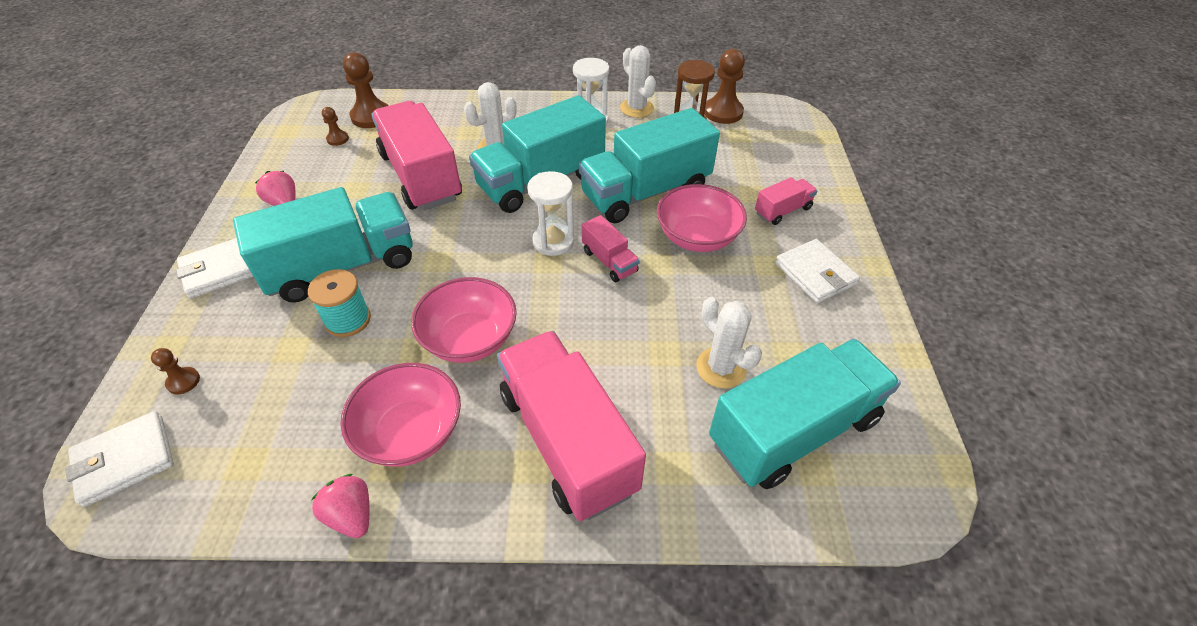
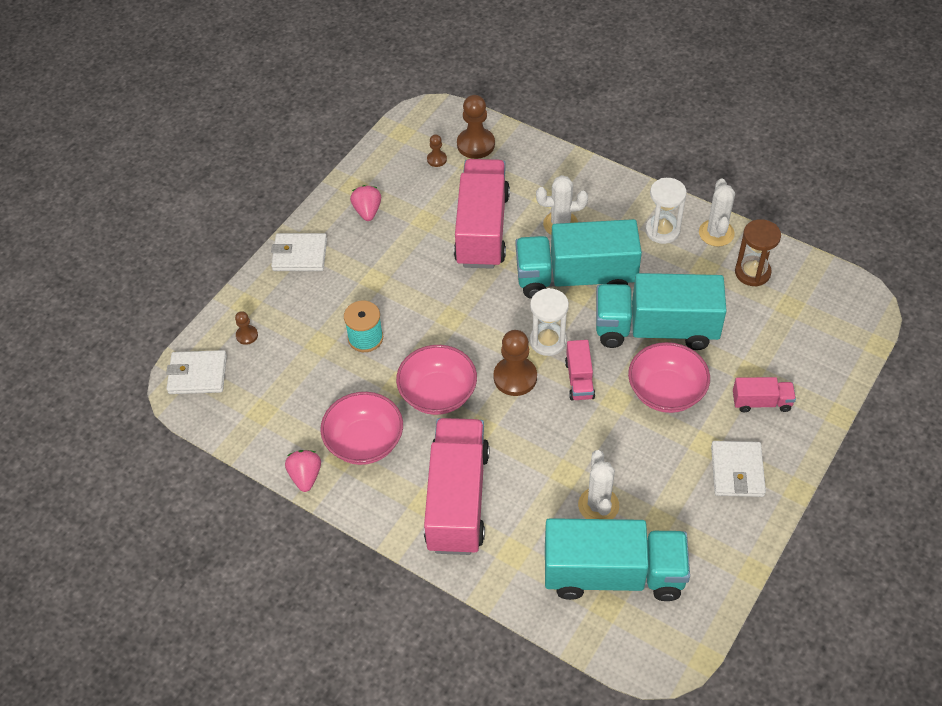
camera: 35 degrees right, 5 degrees up
turquoise truck [233,187,412,303] -> none
brown pawn [704,49,745,124] -> brown pawn moved to [494,330,537,396]

